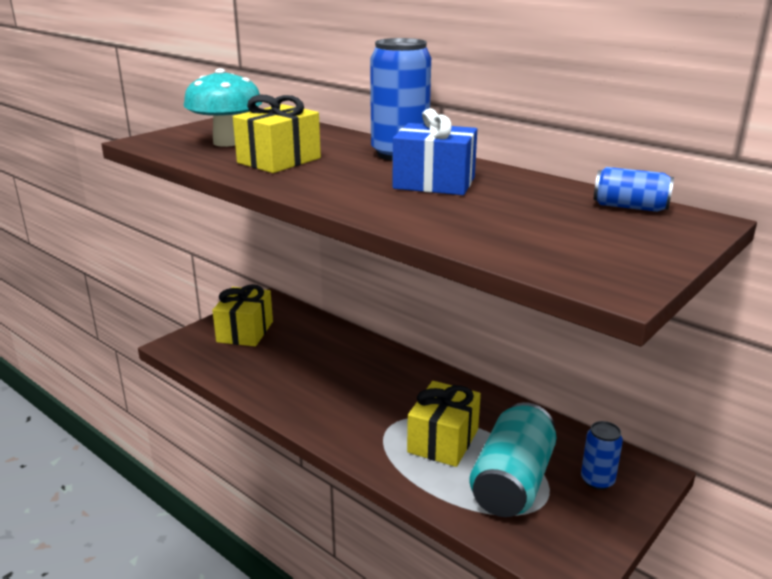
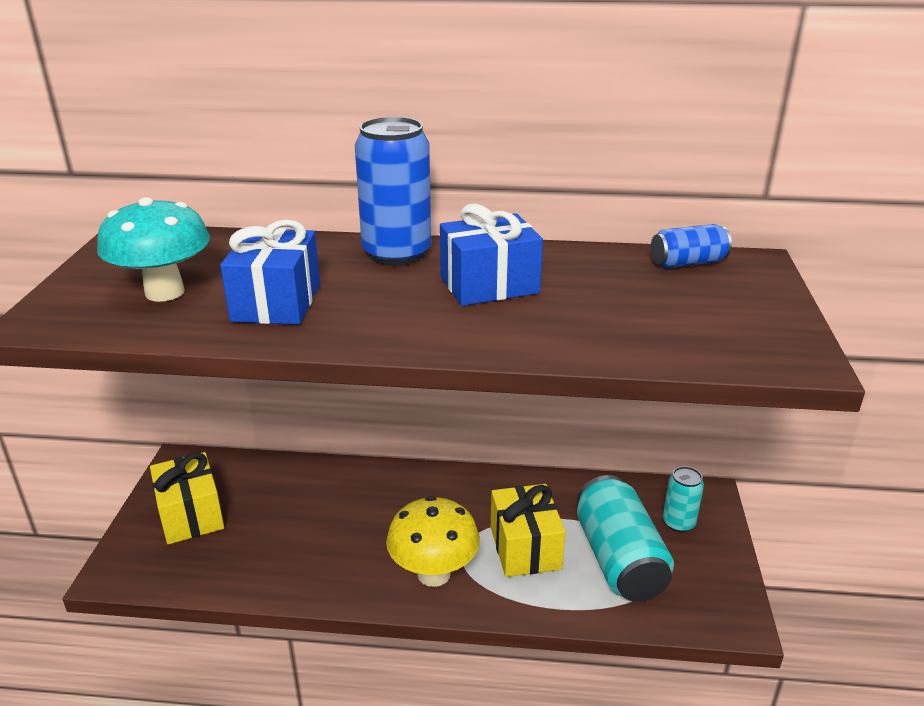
camera: 35 degrees left, 5 degrees up
yellow gift [233,95,321,173] -> blue gift [220,219,320,325]
blue can [581,421,623,490] -> turquoise can [663,466,704,532]
none -> yellow mushroom [386,496,480,587]

